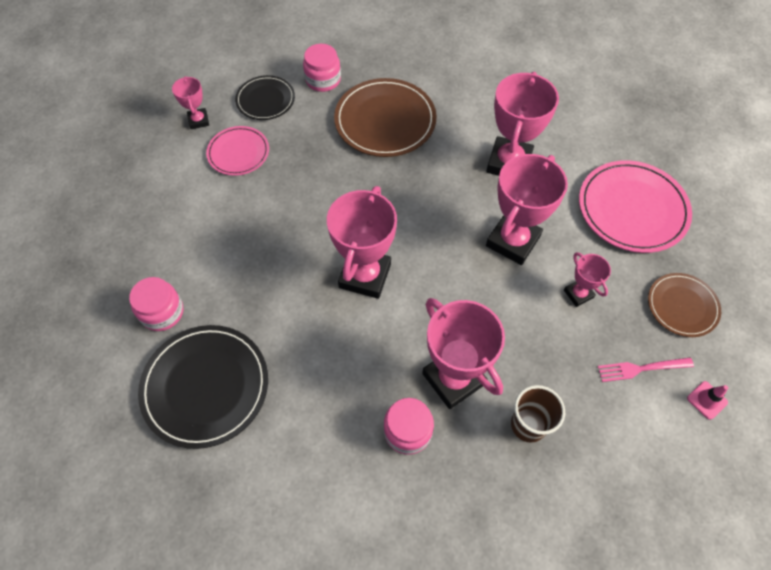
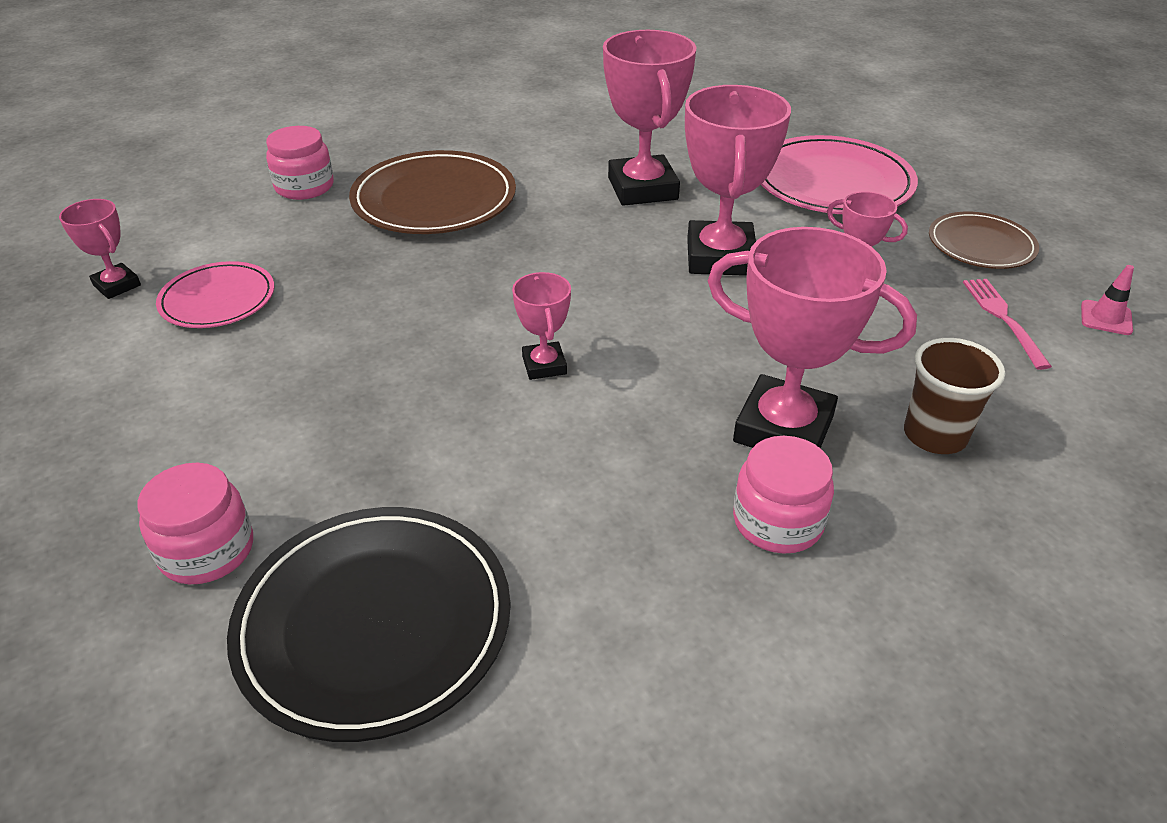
camera: 30 degrees left, 20 degrees down
black plate [235,75,295,120] -> none
pink trophy [327,186,397,299] -> pink trophy [512,272,571,380], size x0.51
pink fork [598,358,694,382] -> pink fork turned 120 degrees clockwise [963,279,1052,370]

